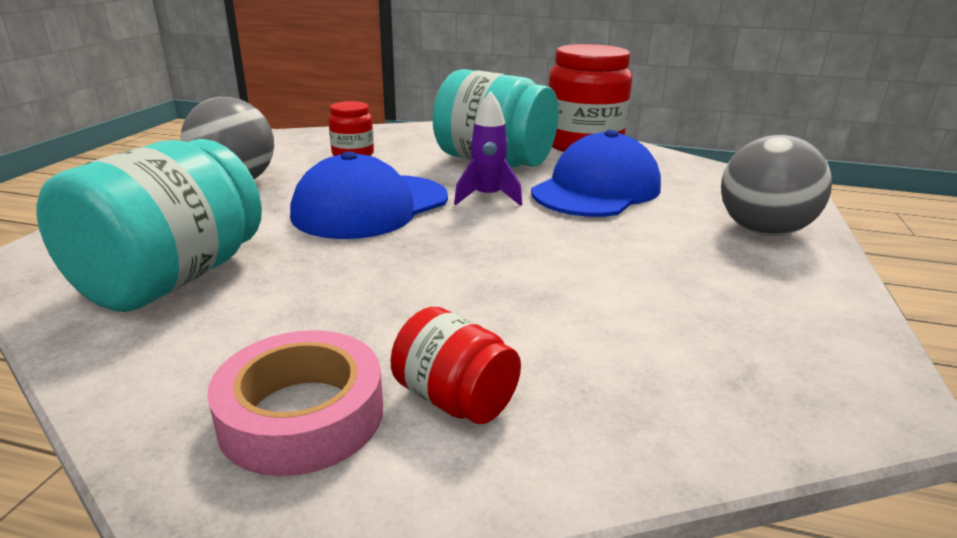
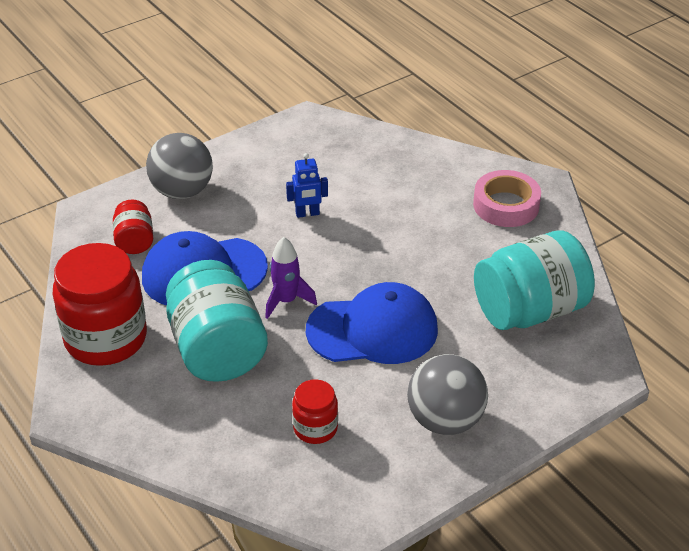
camera: 140 degrees left, 15 degrees up
red jar [391,307,521,424] -> red jar moved to [113,199,153,254]
none -> blue robot [286,153,328,218]

